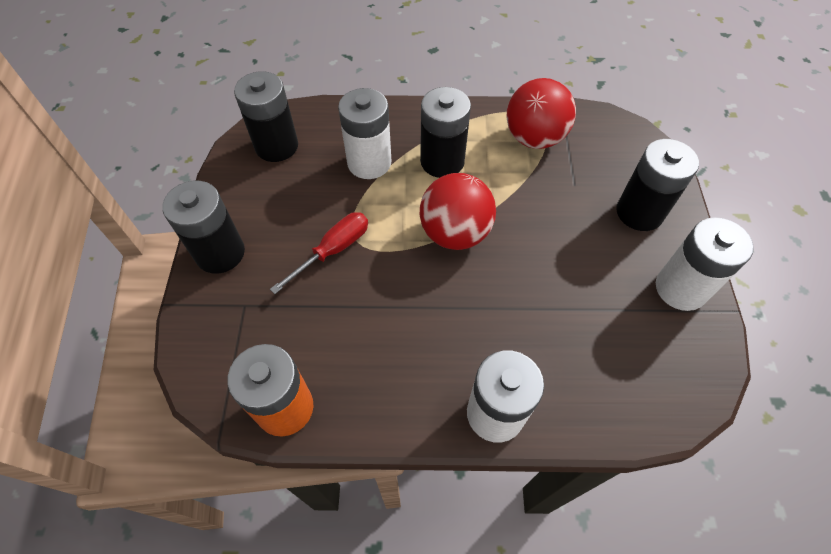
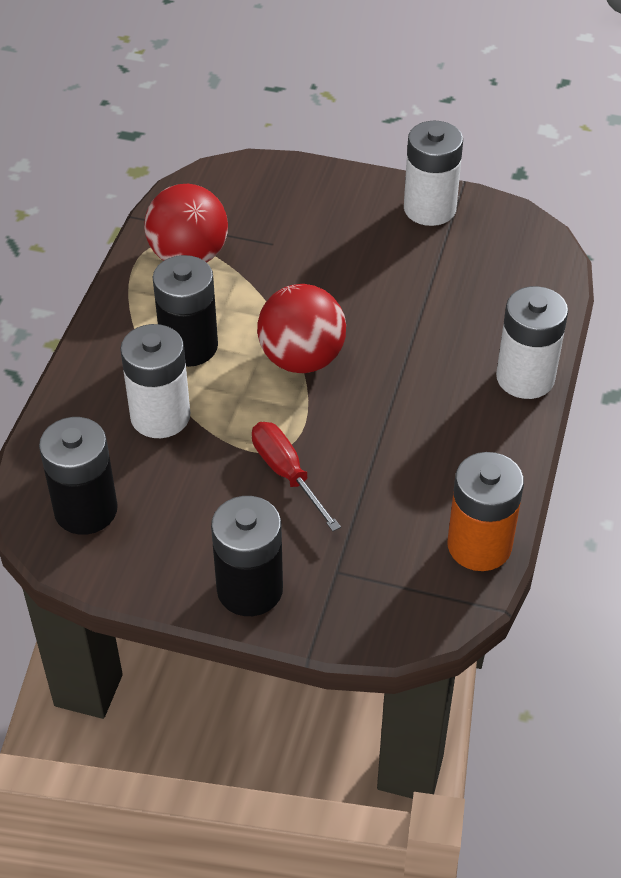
camera: 75 degrees left, 10 degrees down
black battery [616,139,699,231] -> none

